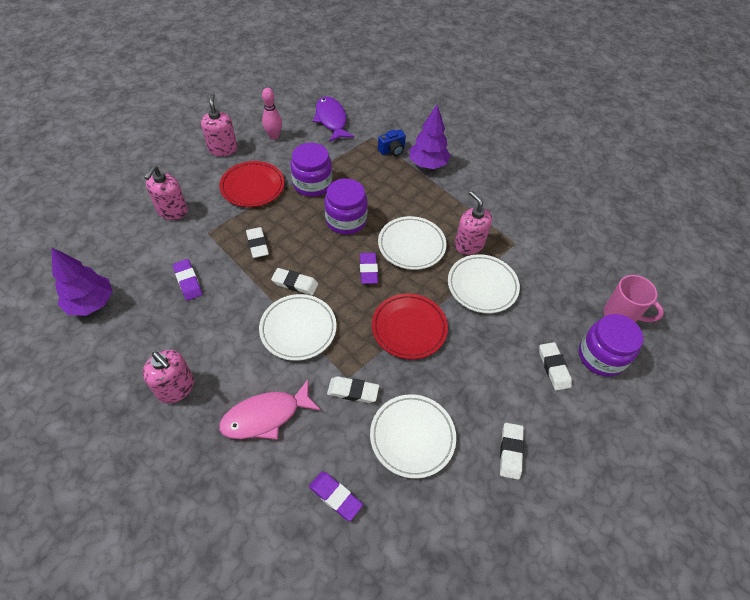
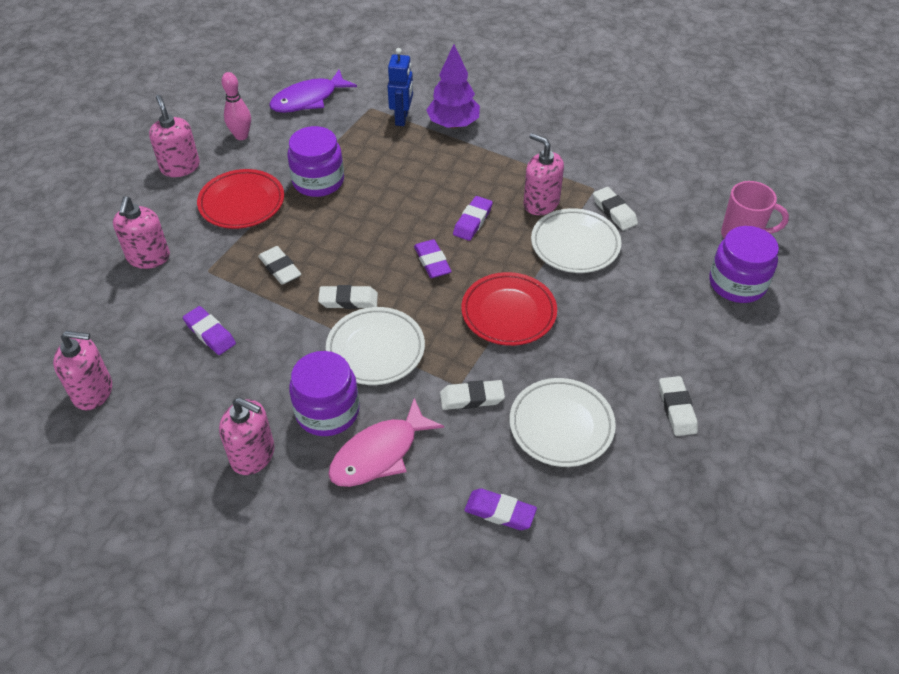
camera: 15 degrees left, 5 degrees down
purple tree [51,247,113,316] -> pink soap dispenser [53,331,112,410]
purple fish [313,96,354,142] -> purple fish turned 90 degrees counterclockwise [269,70,357,113]
purple jar [324,179,368,235] -> purple jar moved to [289,351,360,436]
blue camera [378,129,406,156] -> blue robot [388,48,413,126]
white plate [378,216,447,270] -> purple eraser [453,196,493,241]
white eraser [539,342,572,391] -> white eraser moved to [593,187,638,230]

